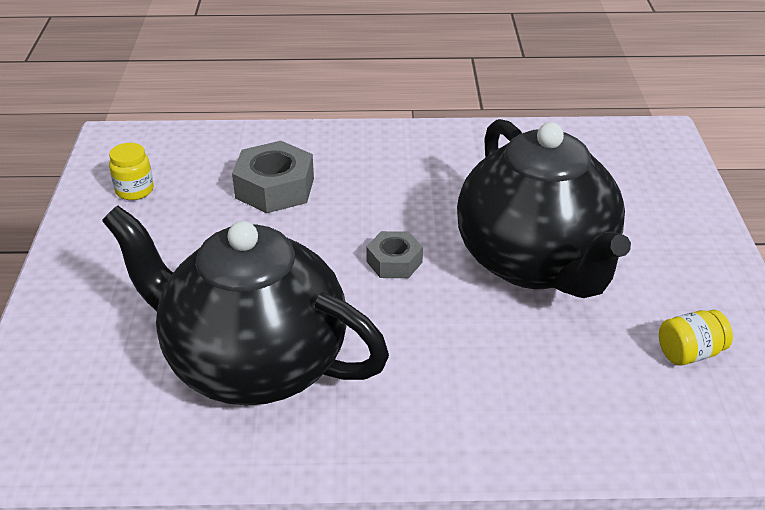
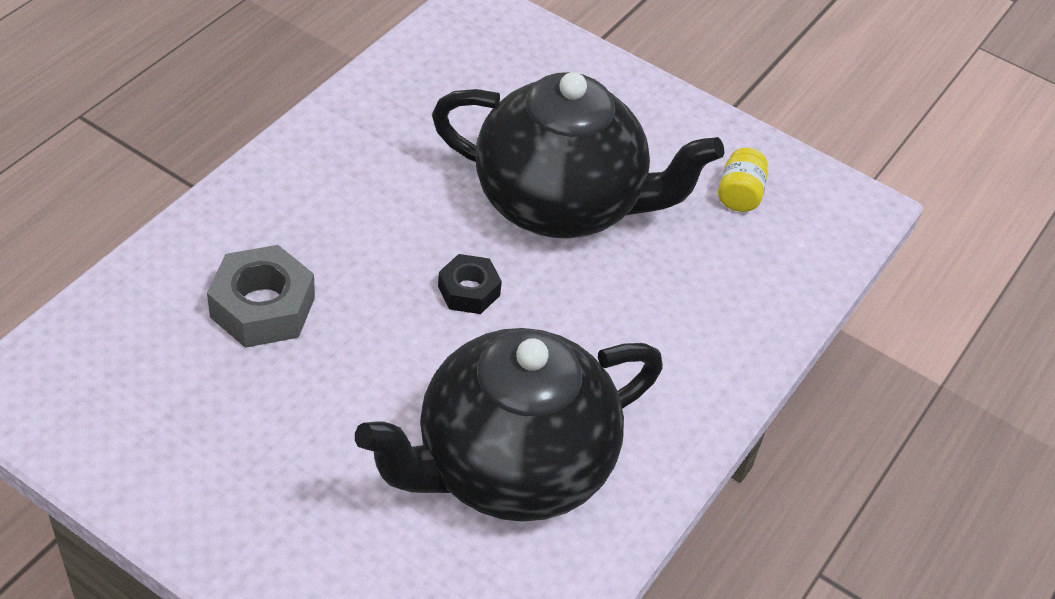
camera: 60 degrees left, 10 degrees up
yellow jar [109,143,154,200] -> none
grey nut [366,231,423,278] -> black nut [438,254,502,314]

